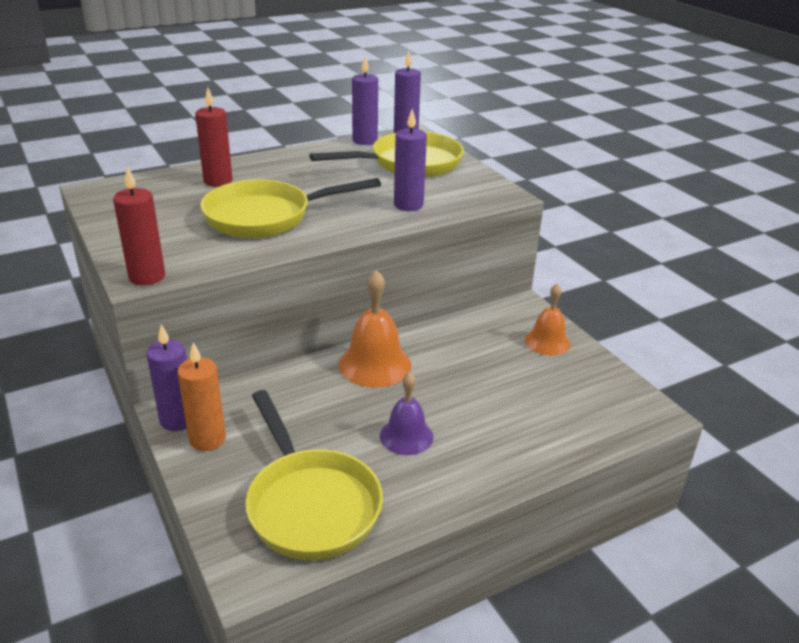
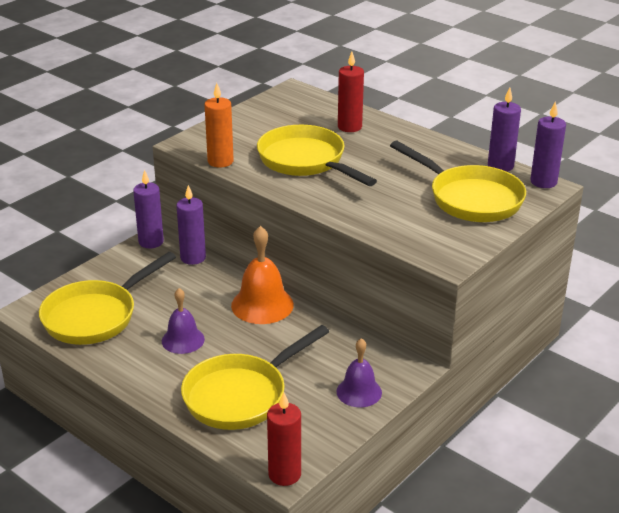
camera: 70 degrees right, 0 degrees up
red candle [113,166,165,285] -> red candle moved to [267,392,301,486]
orange candle [178,342,226,451] -> orange candle moved to [205,83,234,168]
purple candle [394,109,427,211] -> purple candle moved to [176,185,206,265]
orange bell [525,284,571,356] -> purple bell [337,338,382,407]
none -> yellow pan [181,325,329,430]

